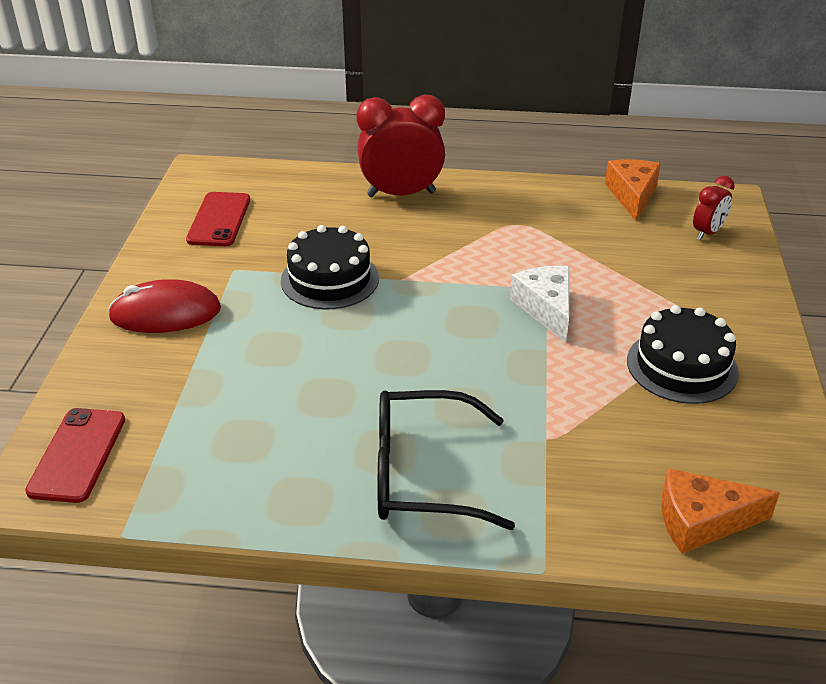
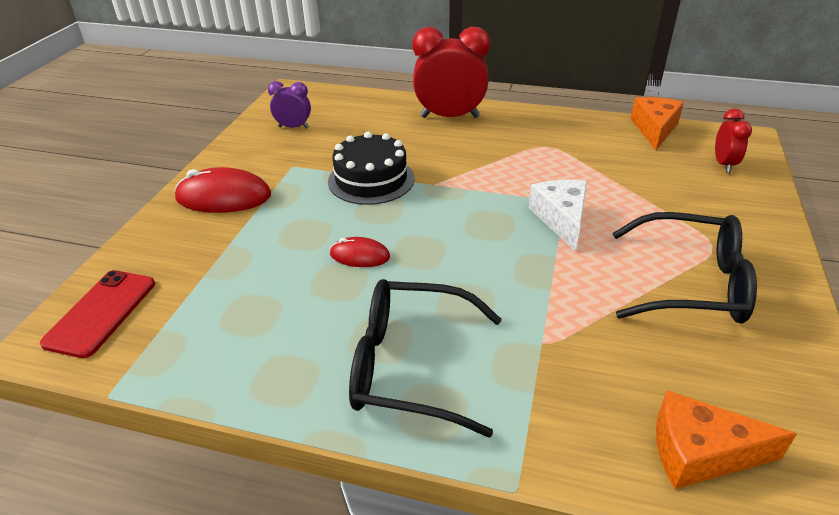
camera: 10 degrees right, 0 degrees up
red phone [186,192,250,246] -> purple clock [268,81,311,128]
black cake [627,305,739,404] -> black glasses [612,212,757,323]
red clock [693,176,735,240] -> red clock turned 45 degrees counterclockwise [715,109,752,173]
none -> red mouse [330,237,390,267]

